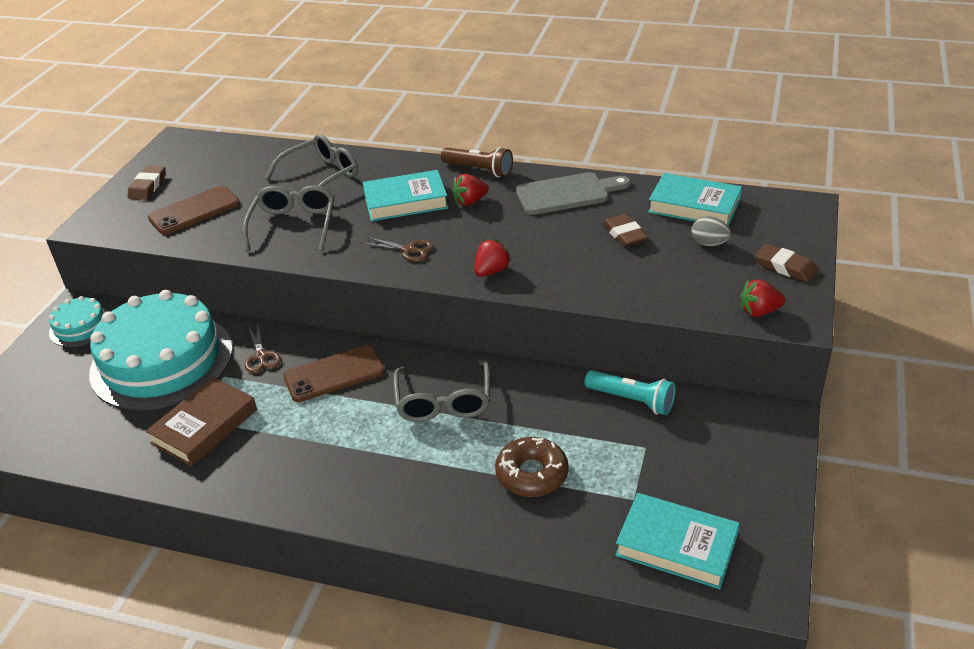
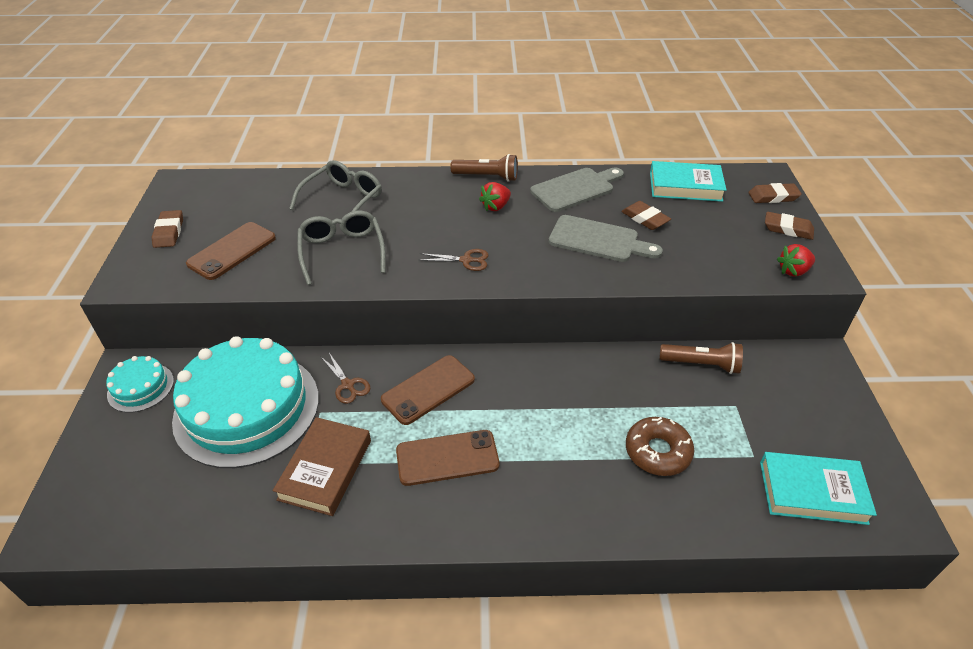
camera: 20 degrees left, 5 degrees up
turquoise book [363,170,448,221] -> none
grey glasses [393,360,490,422] -> none
red strawberry [474,239,512,277] -> none
turquoise flashlight [585,370,676,415] -> brown flashlight [659,342,743,374]
grey egg [691,216,731,246] -> none
none -> brown phone [396,430,499,486]
none -> grey cutting board [549,215,663,262]
none -> brown eraser [748,183,802,203]

